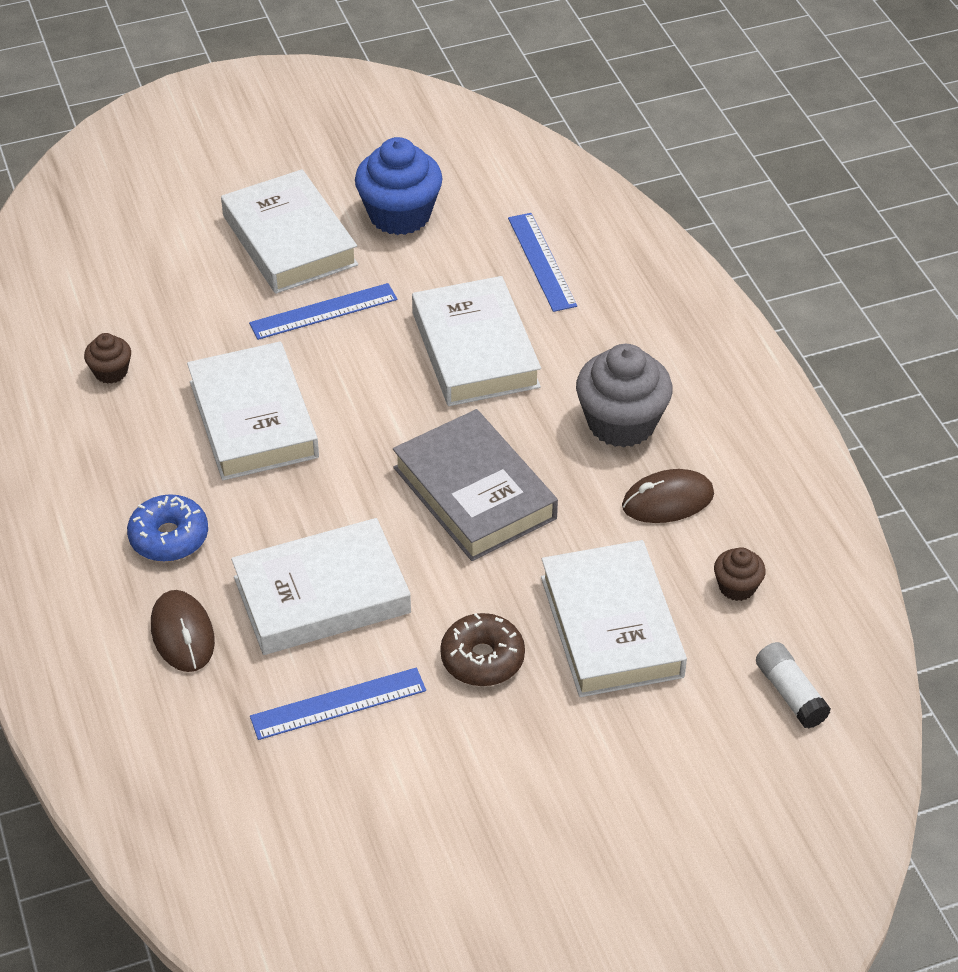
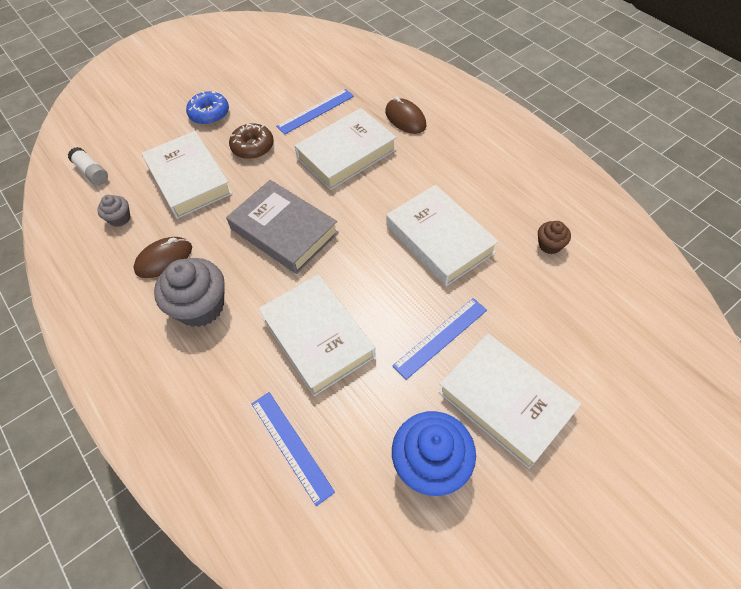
camera: 165 degrees right, 10 degrees up
blue donut [127,494,208,562] -> blue donut moved to [186,91,229,125]
brown cupcake [714,547,766,601] -> grey cupcake [97,195,131,227]

